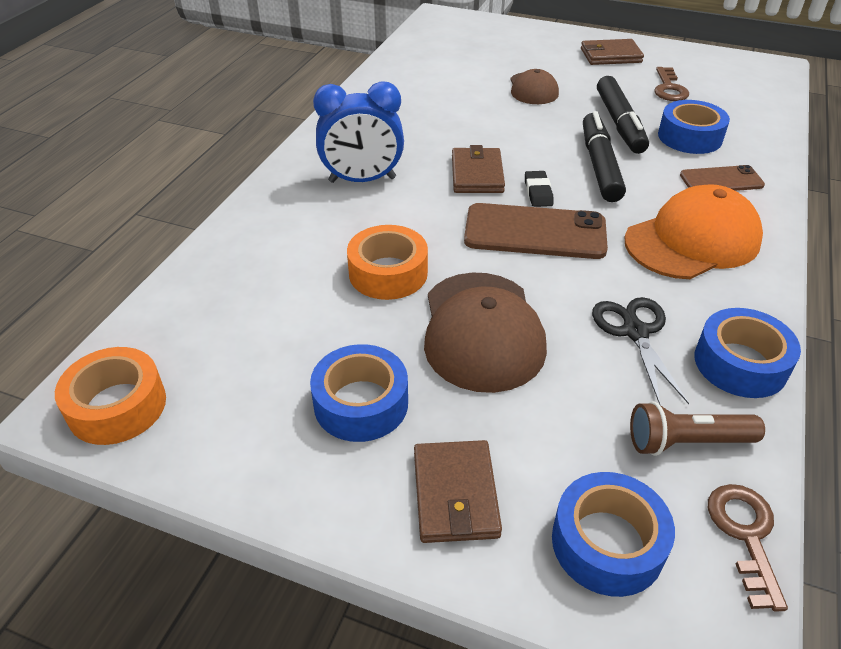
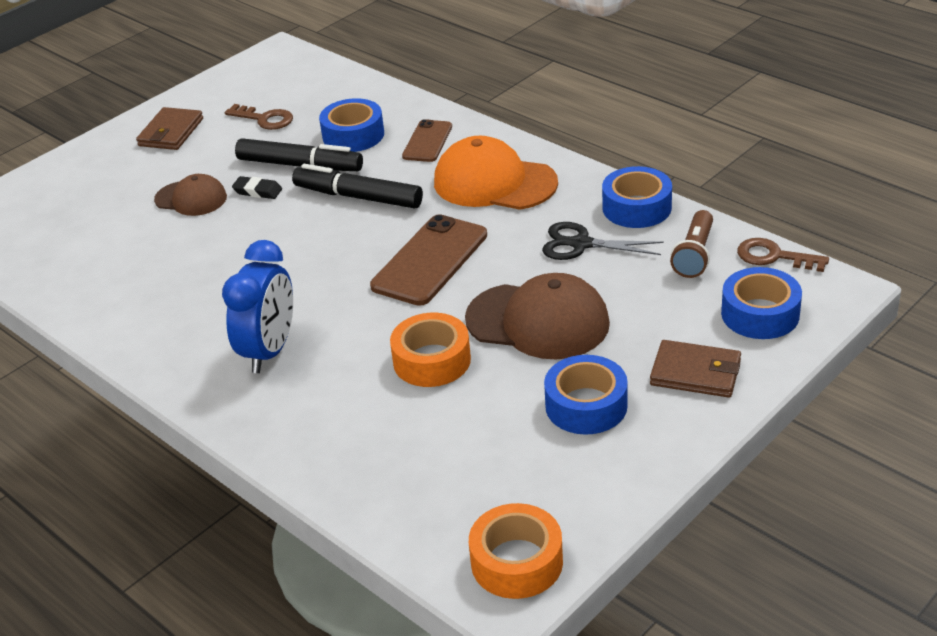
camera: 65 degrees left, 5 degrees down
brown wallet [452,145,505,193] -> none
black eraser [525,171,554,207] -> black eraser moved to [232,176,282,199]
orange cap [624,184,763,279] -> orange cap turned 60 degrees counterclockwise [434,136,558,210]

